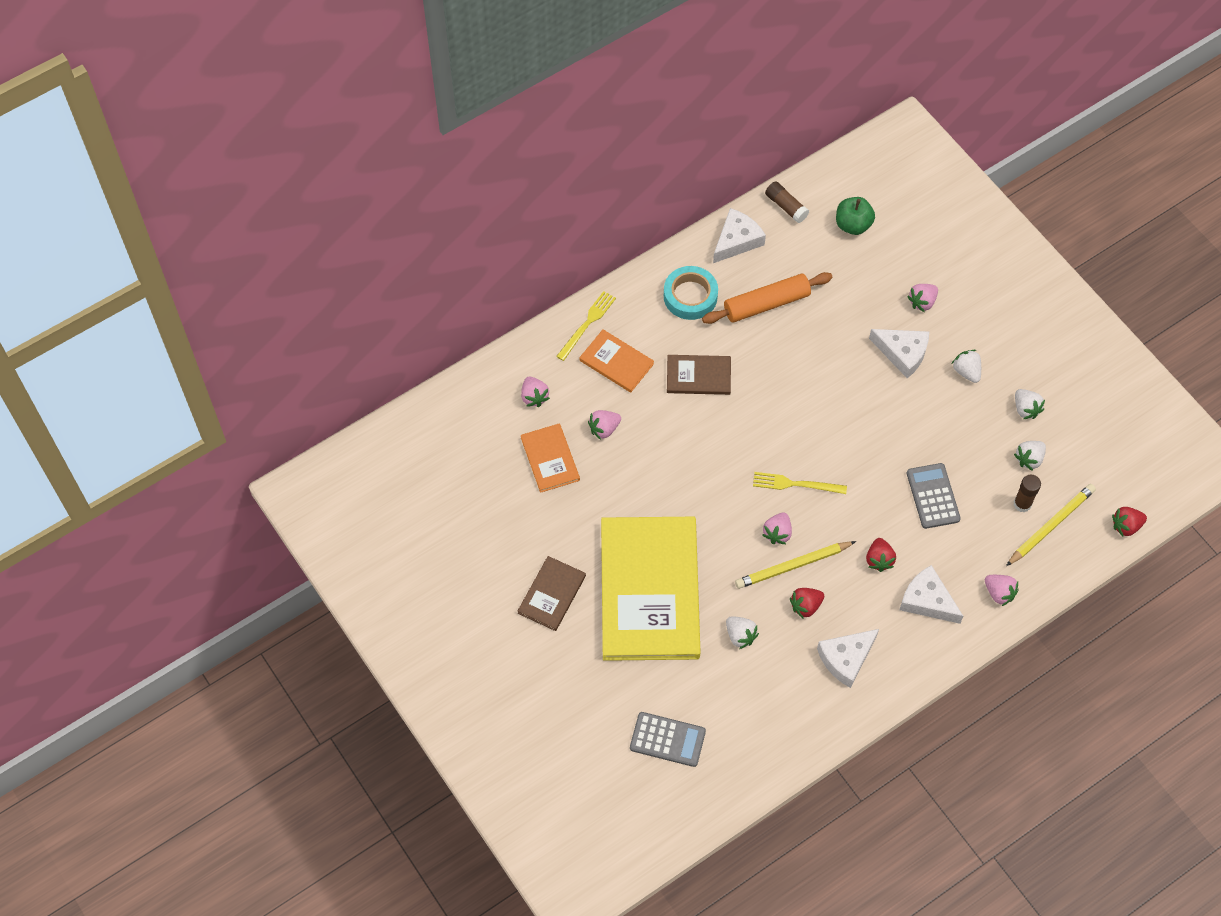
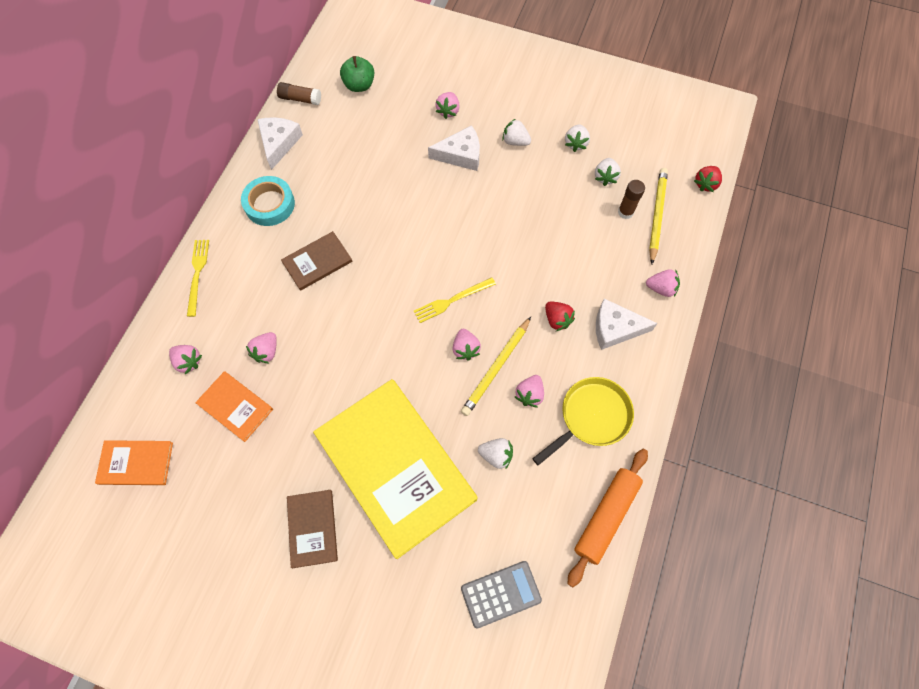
camera: 35 degrees left, 5 degrees up
orange book [580,329,654,393] -> orange book moved to [95,440,173,485]
orange rolling pin [702,272,832,324] -> orange rolling pin moved to [567,449,648,587]
red strawberry [790,588,824,619] -> pink strawberry [515,375,544,407]
white cheese [817,629,879,688] -> yellow pan [532,377,634,465]
grey calculator [907,463,961,529] -> none
white strawberry [1015,389,1045,419] -> white strawberry turned 75 degrees clockwise [565,125,590,152]

